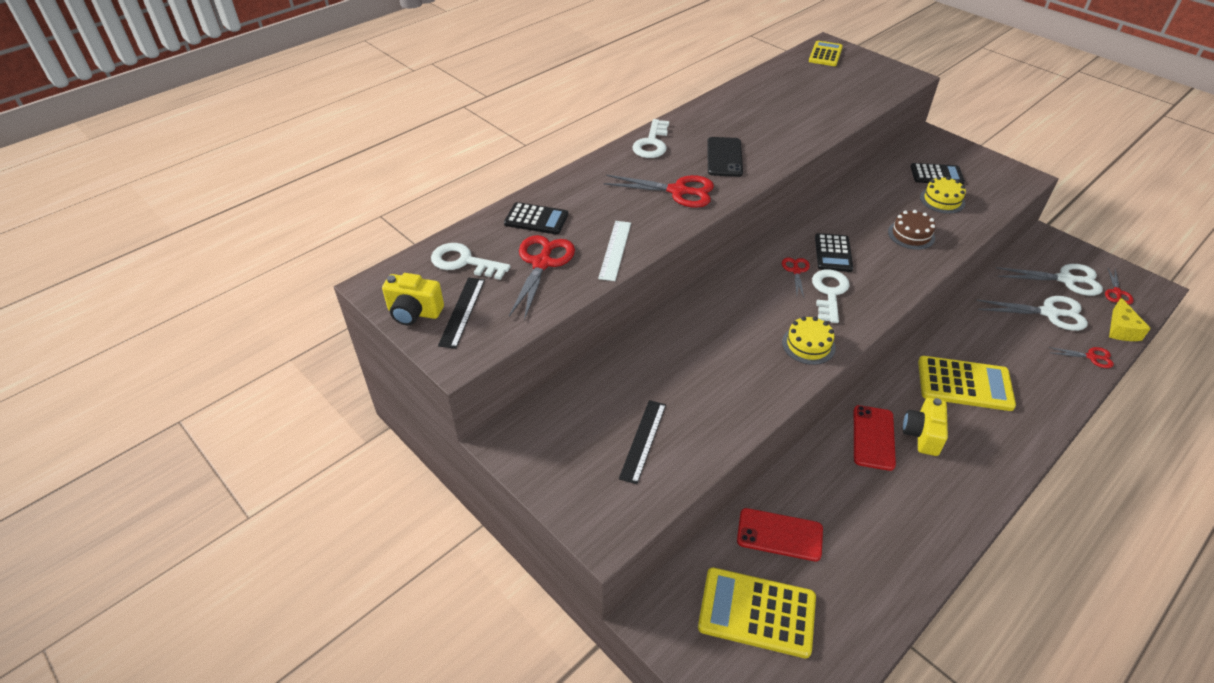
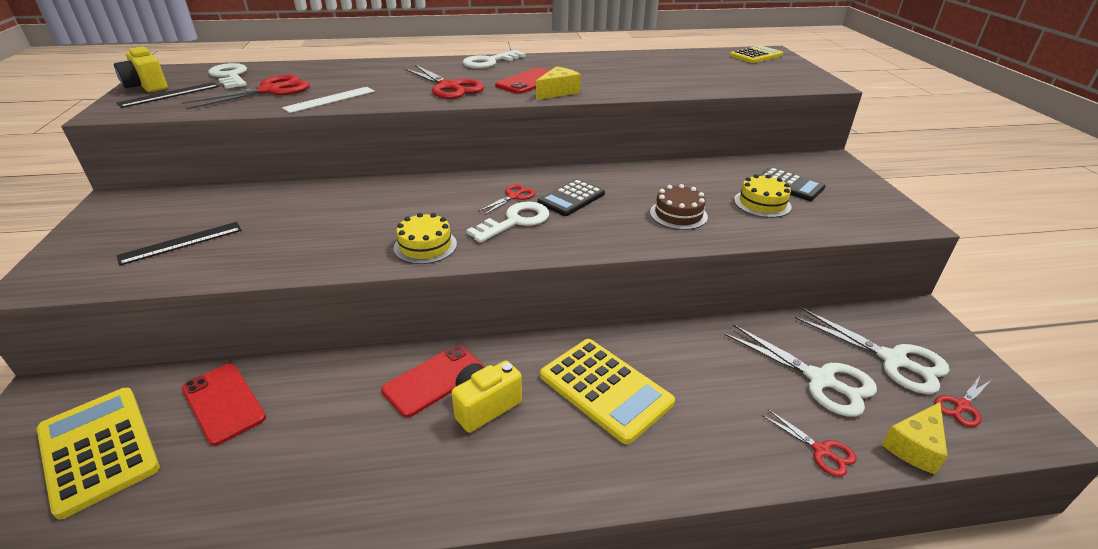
camera: 35 degrees right, 10 degrees down
black calculator [504,202,568,235] -> none
black phone [707,137,743,177] -> red phone [495,68,550,94]
none -> yellow cheese [536,66,581,100]

